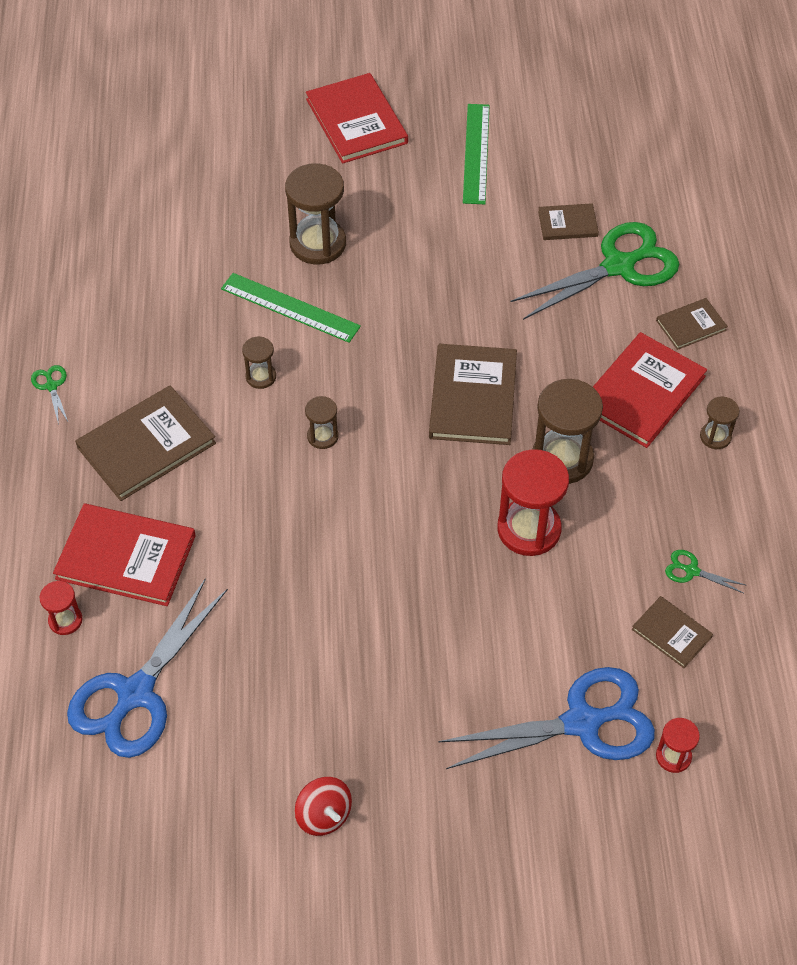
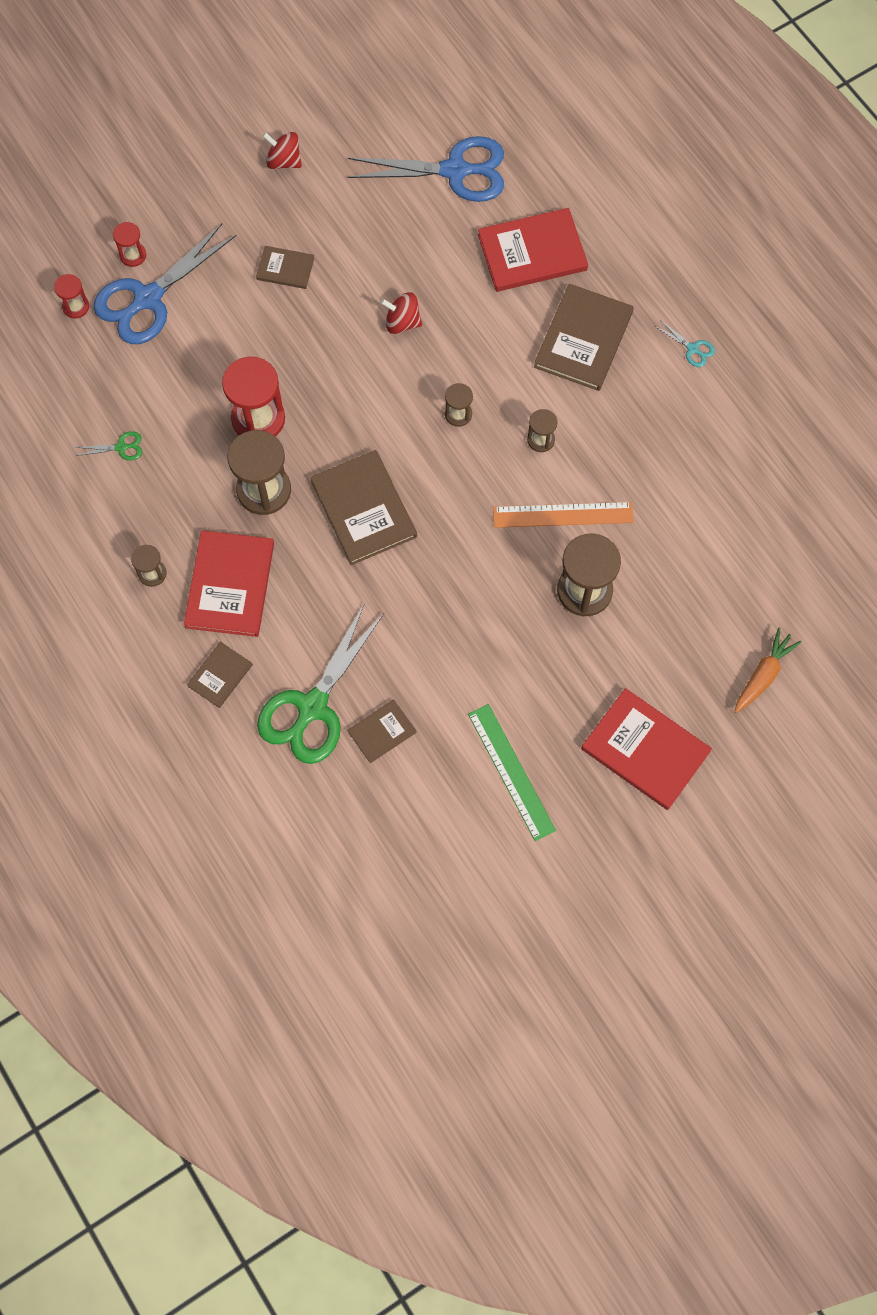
camera: 150 degrees right, 15 degrees up
green scissors [31,365,68,425] -> turquoise scissors [655,320,715,367]
red hourglass [40,581,83,635] -> red hourglass moved to [113,222,146,267]
blue scissors [67,578,228,758] -> blue scissors turned 90 degrees clockwise [347,136,504,202]
green ruler [221,273,361,343] -> orange ruler [493,502,634,528]
brown book [632,596,713,668] -> brown book moved to [256,246,314,289]
none -> red spinning top [381,292,422,334]
none -> orange carrot [734,628,801,713]

